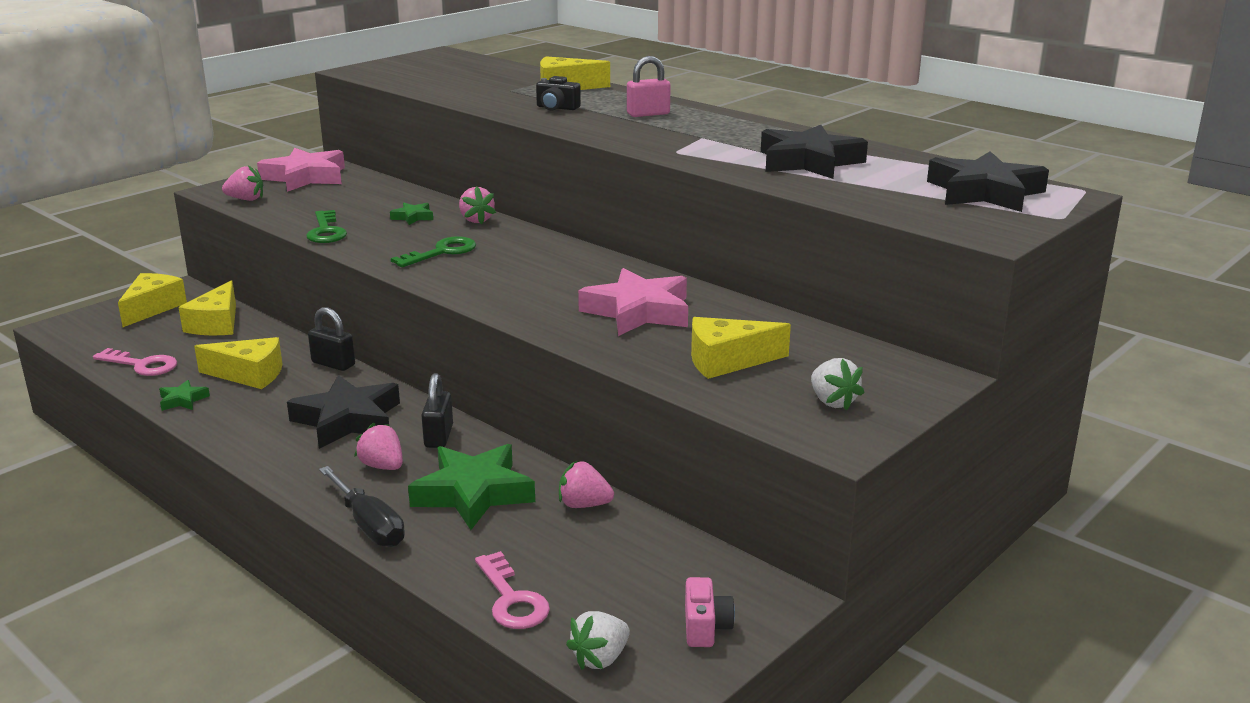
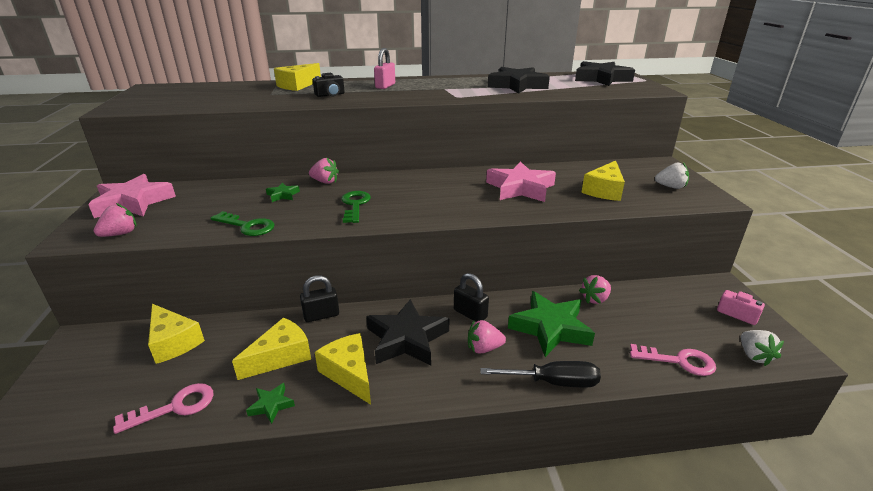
camera: 50 degrees left, 5 degrees up
yellow cheese [118,273,187,327] -> yellow cheese moved to [315,333,371,405]

